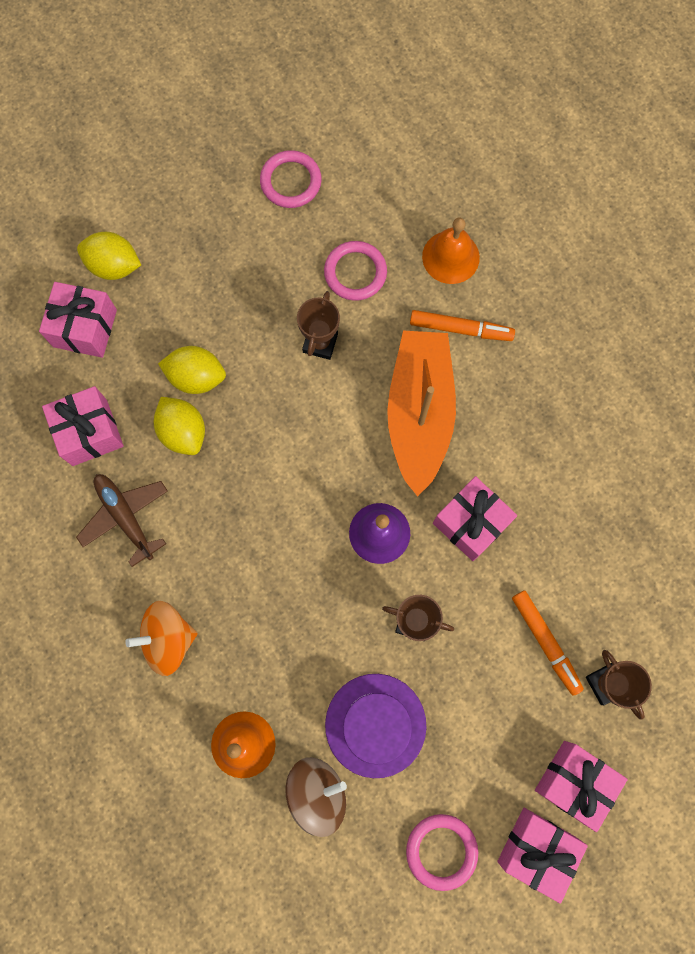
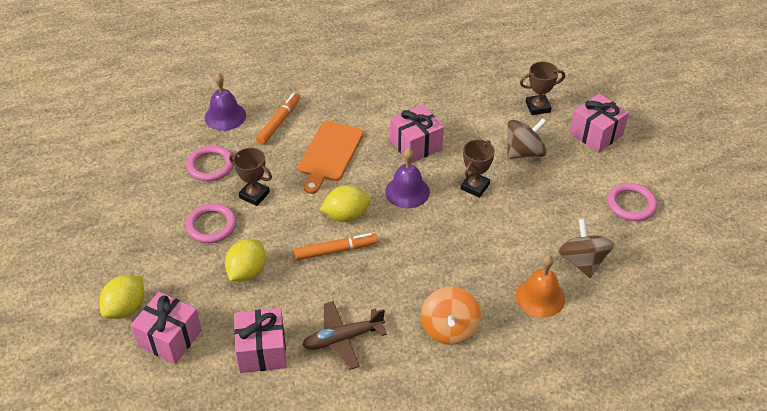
camera: 75 degrees left, 30 degrees down
yellow lemon [154,397,205,455] -> yellow lemon moved to [320,185,371,222]
pink ring [260,150,322,208] -> pink ring moved to [186,203,236,243]
purple hat [325,674,426,778] -> none
orange boat [387,330,456,497] -> orange cutting board [298,121,363,194]
orange bell [422,218,480,284] -> purple bell [205,73,246,131]
pink gift [497,808,588,904] -> none
orange marker [512,590,584,696] -> orange marker moved to [294,233,378,260]
none -> brown spinning top [507,118,547,159]

